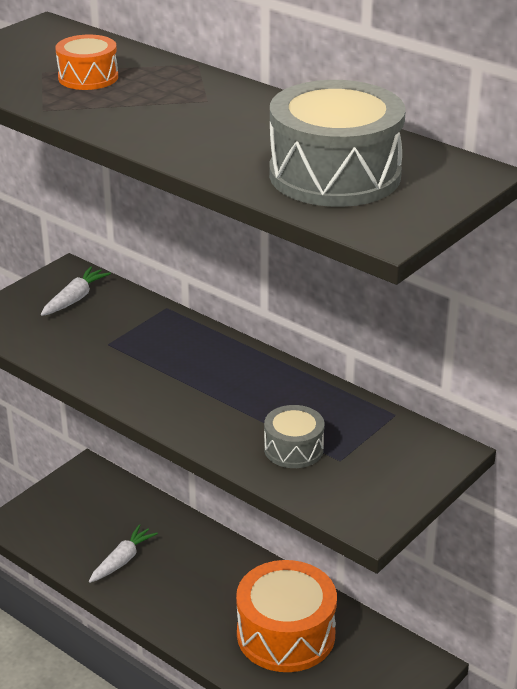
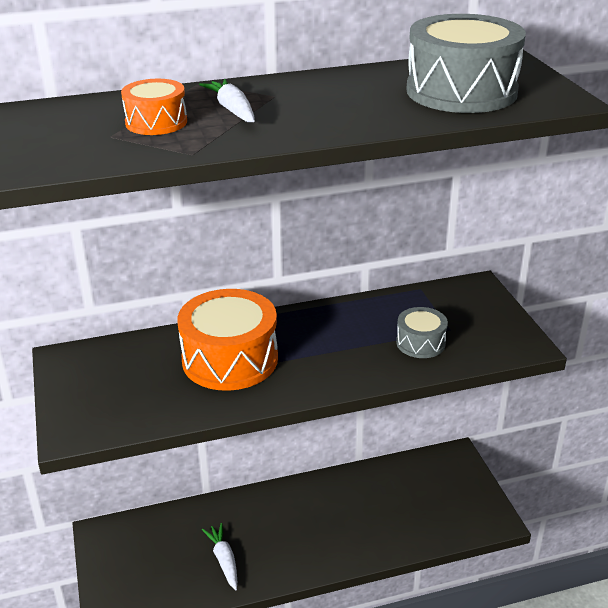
camera: 55 degrees left, 0 degrees up
white carrot [41,267,111,316] -> white carrot moved to [199,79,255,122]
orange drum [236,560,337,672] -> orange drum moved to [177,289,278,391]

